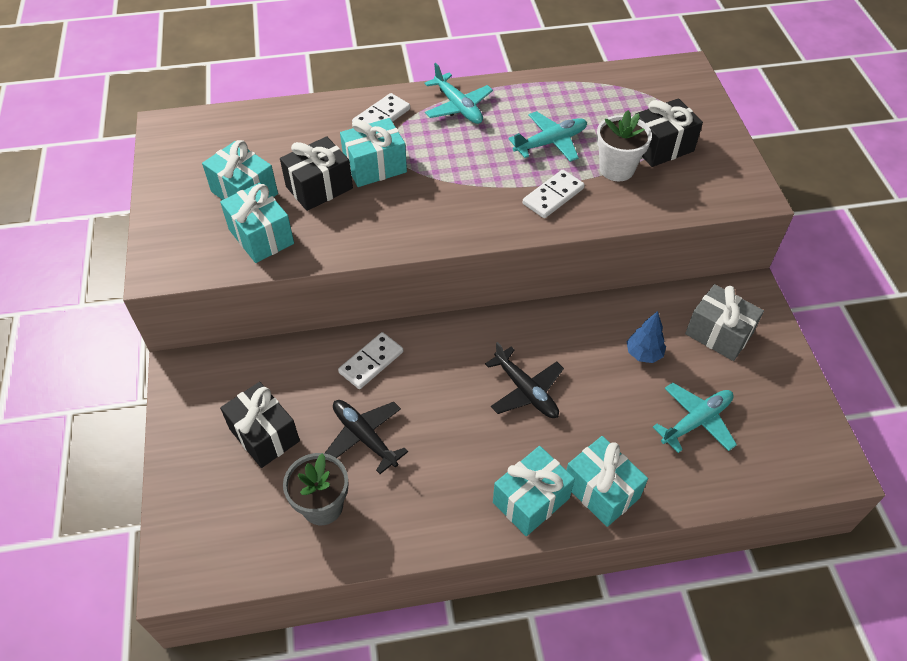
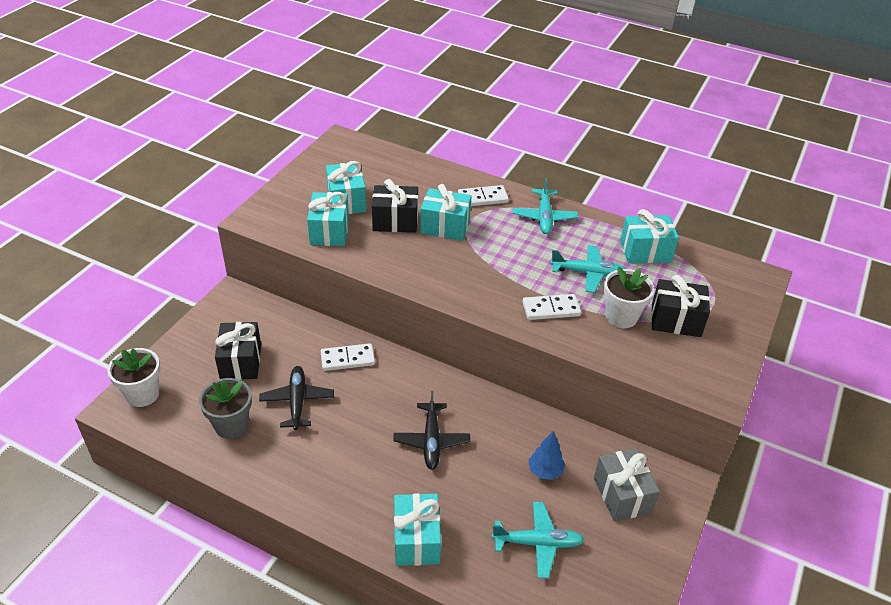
camera: 35 degrees right, 10 degrees down
turquoise gift [493,446,575,536] -> turquoise gift moved to [620,209,679,264]
none -> white flower pot [107,348,160,407]

